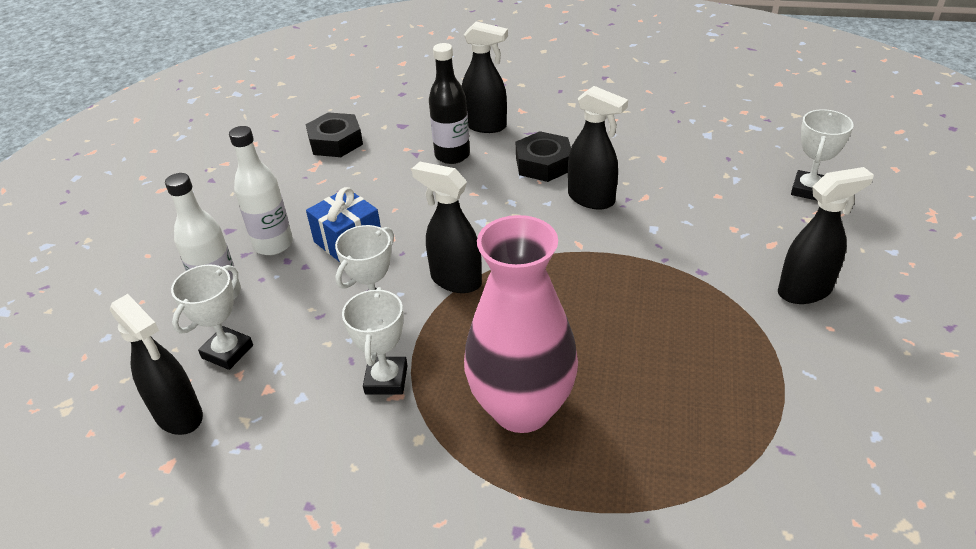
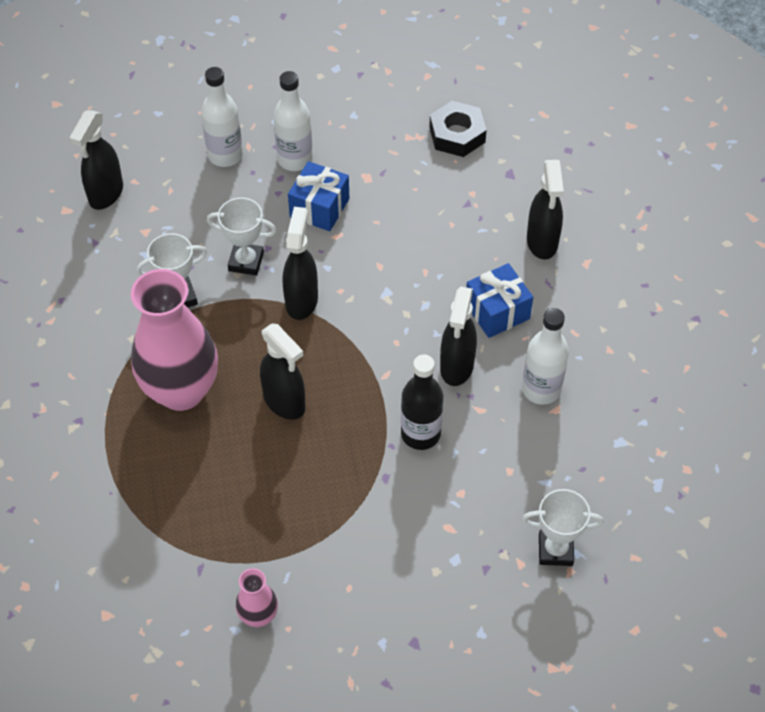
camera: 65 degrees right, 15 degrees up
white trophy [171,264,253,370] -> none
black bottle [429,43,470,164] -> black bottle moved to [401,354,443,450]
black nut [516,131,571,182] -> blue gift [466,263,533,338]
black spray bottle [778,167,874,304] -> black spray bottle moved to [260,323,305,420]
none -> pink vase [236,568,278,627]
none -> white bottle [522,308,569,405]

